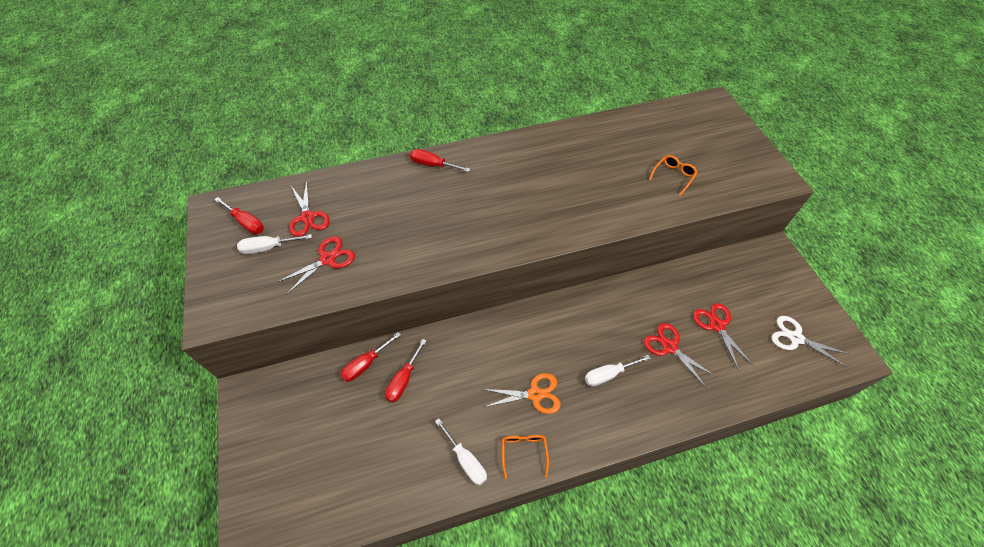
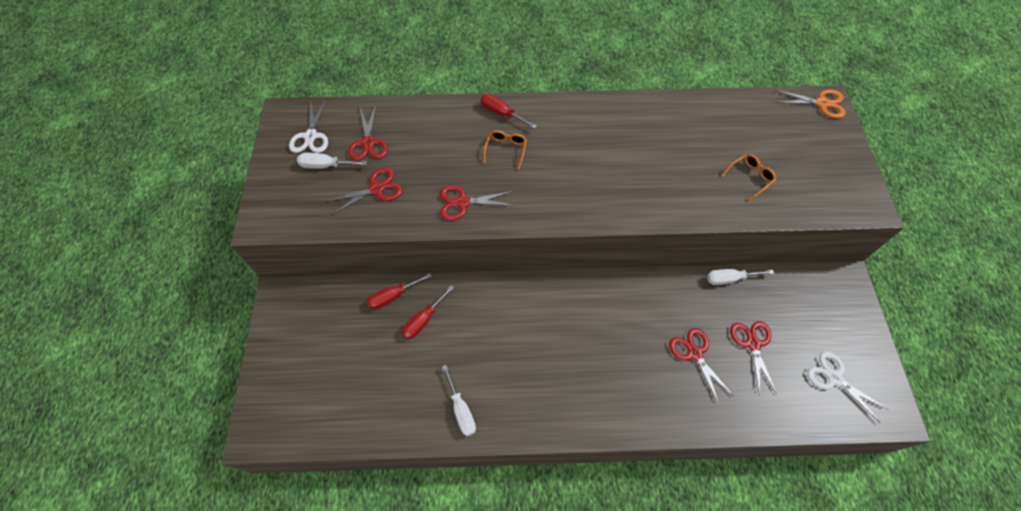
camera: 15 degrees right, 5 degrees up
red screwdriver [214,197,264,234] -> white scissors [289,99,328,153]
orange scissors [483,373,561,414] -> orange scissors moved to [775,89,846,118]
orange glasses [502,435,549,479] -> orange glasses moved to [483,130,527,169]
white screwdriver [585,355,651,386] -> white screwdriver moved to [707,269,775,285]
none -> red scissors [439,185,515,220]

